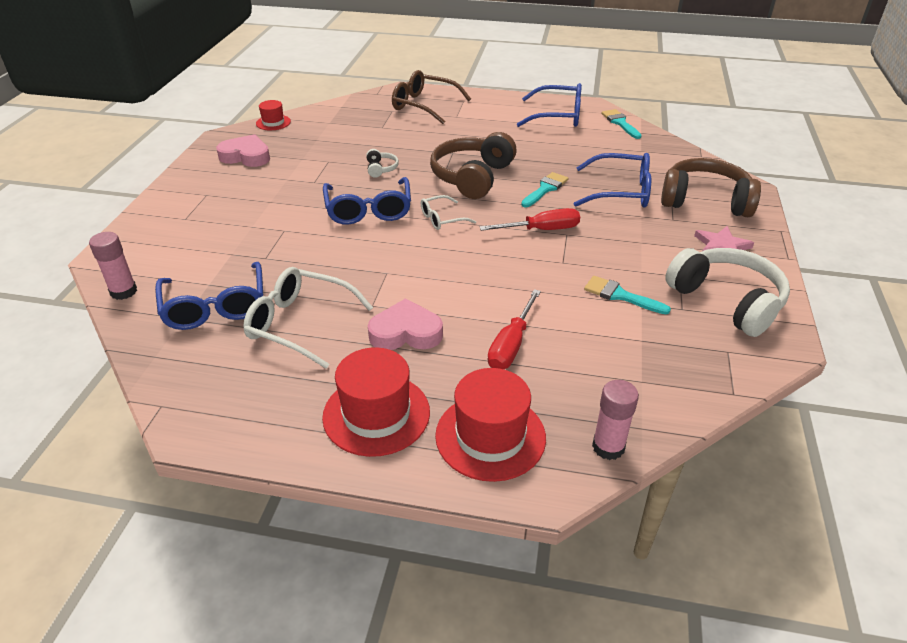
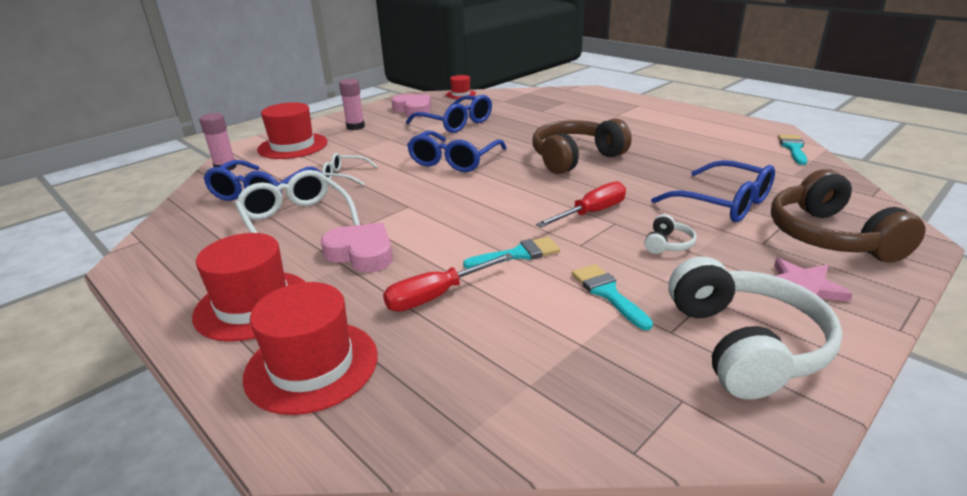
camera: 35 degrees right, 10 degrees down
white headphones [366,149,399,178] -> white headphones moved to [644,214,696,254]
brown glasses [392,70,471,124] -> none
white glasses [421,195,476,230] -> white glasses moved to [322,153,378,185]
red screwdriver [479,208,580,231] -> red screwdriver turned 60 degrees counterclockwise [536,181,626,228]
blue glasses [517,83,582,127] -> blue glasses moved to [406,95,492,133]
turquoise brush [521,172,568,207] -> turquoise brush moved to [463,237,560,269]
pink glue stick [592,380,639,460] -> pink glue stick moved to [339,79,365,130]
brown headphones [661,158,761,217] -> brown headphones turned 150 degrees counterclockwise [771,169,925,262]
none -> red hat [257,102,328,159]

